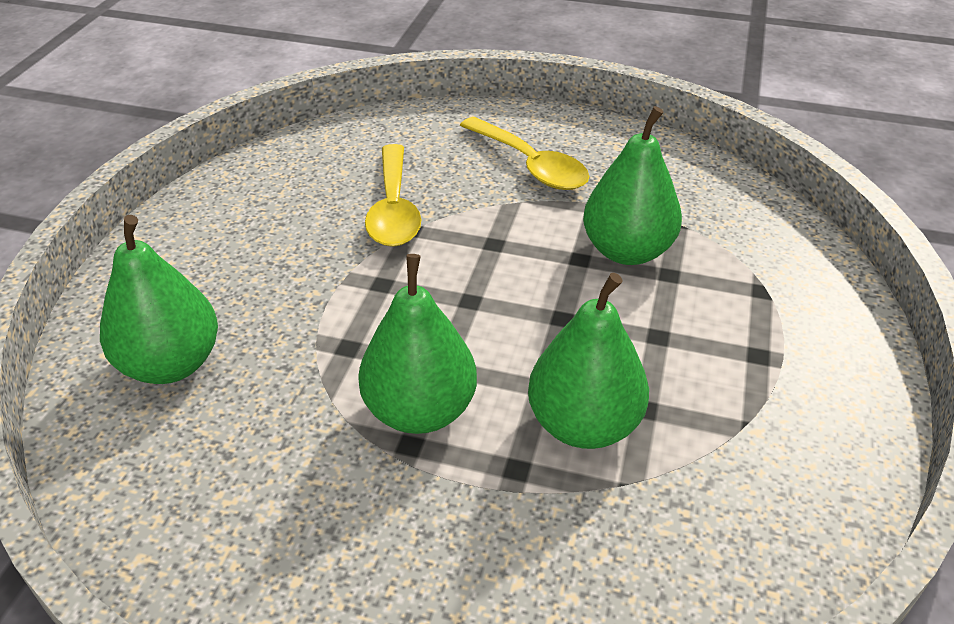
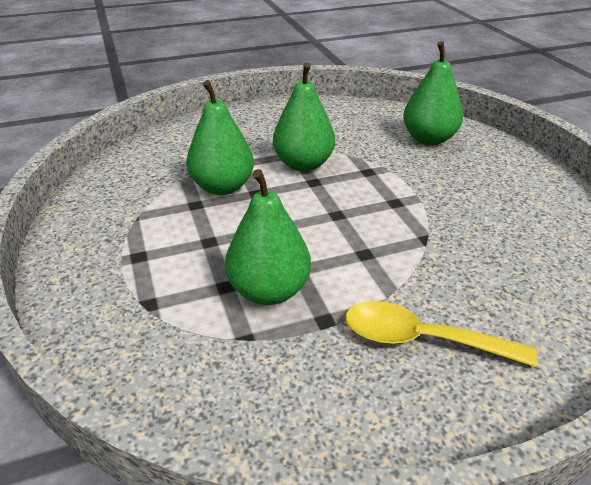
camera: 145 degrees right, 5 degrees down
yellow spoon [365,144,421,247] -> none

